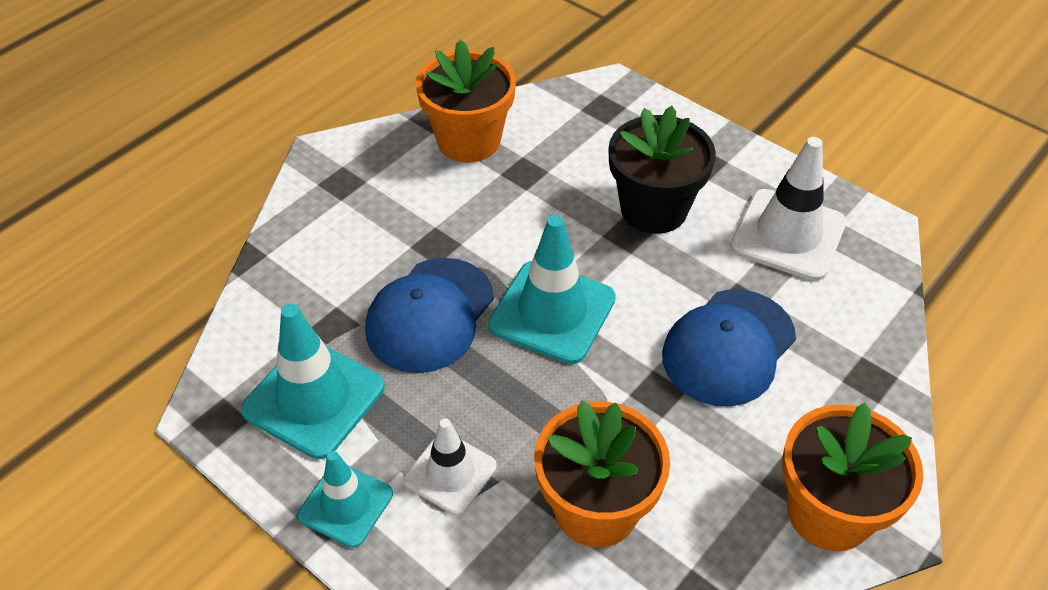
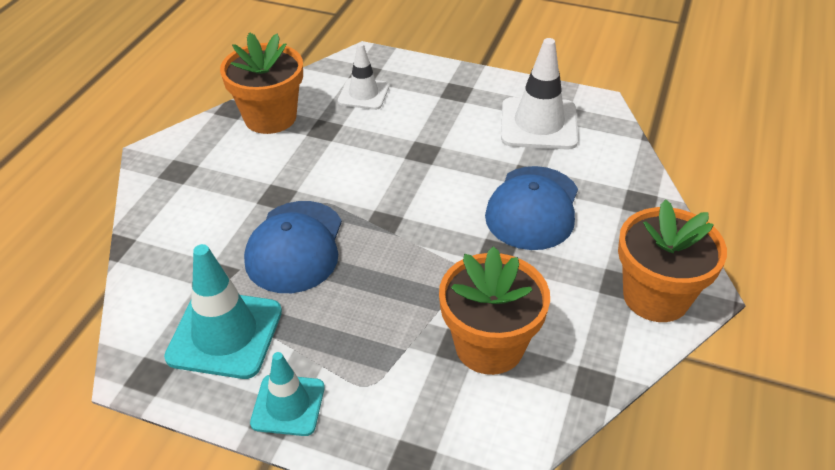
camera: 20 degrees left, 5 degrees down
white traffic cone [404,418,497,515] -> white traffic cone moved to [338,43,389,110]
turquoise traffic cone [488,215,616,364] -> none
black flower pot [608,106,716,234] -> none

